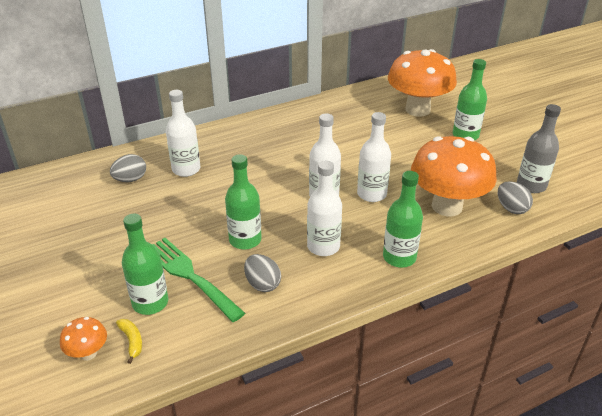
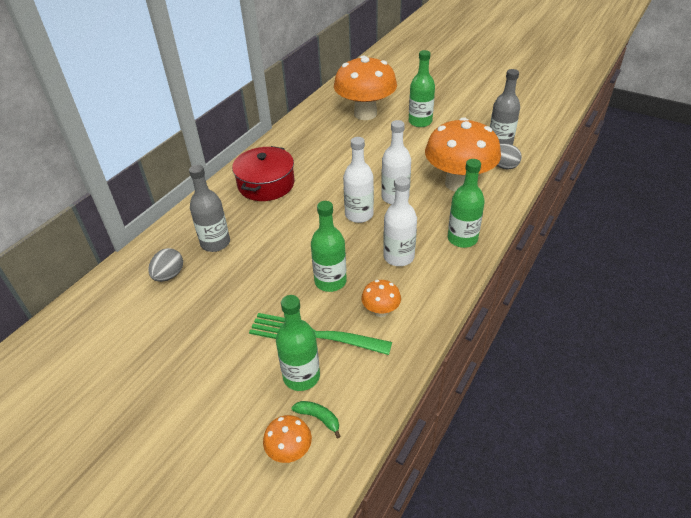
camera: 30 degrees left, 5 degrees up
yellow banana [116,319,142,364] -> green banana [291,401,341,438]
white bottle [166,90,200,177] -> grey bottle [189,165,230,252]
grey egg [244,254,281,292] -> orange mushroom [361,280,401,317]
none -> red pot [232,146,295,201]

